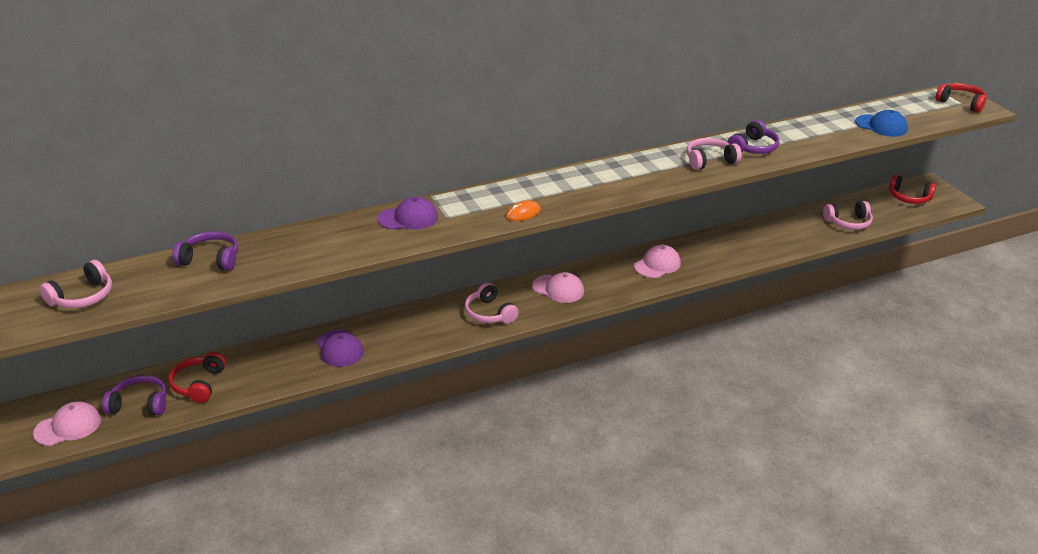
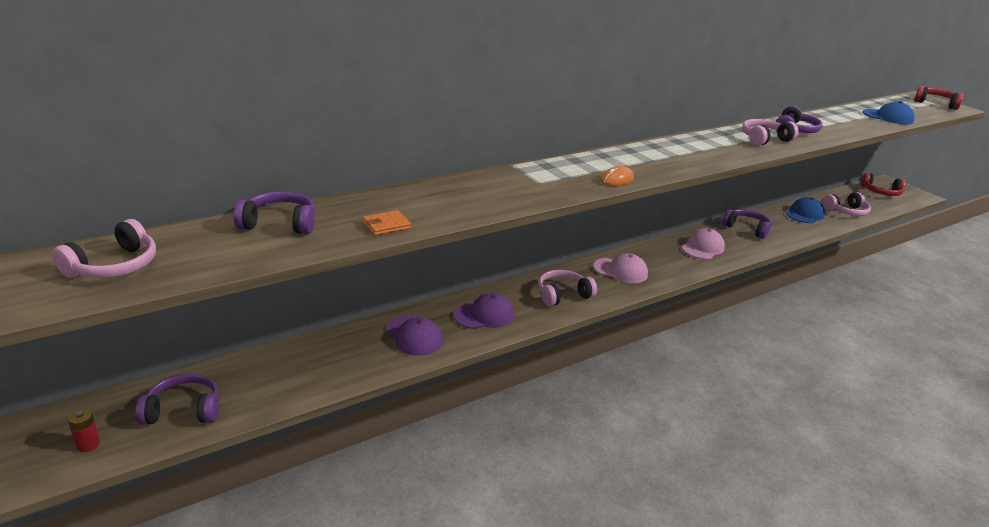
camera: 10 degrees left, 5 degrees down
pink cap [33,401,101,446] -> red battery [67,408,100,452]
red headphones [169,352,226,403] -> none
purple cap [378,197,438,230] -> purple cap moved to [454,293,515,329]
pink headphones [465,282,519,324] -> pink headphones turned 105 degrees clockwise [538,270,597,307]
none -> orange wallet [363,210,411,236]
none -> purple headphones [722,209,771,239]
none -> blue cap [786,197,825,223]

